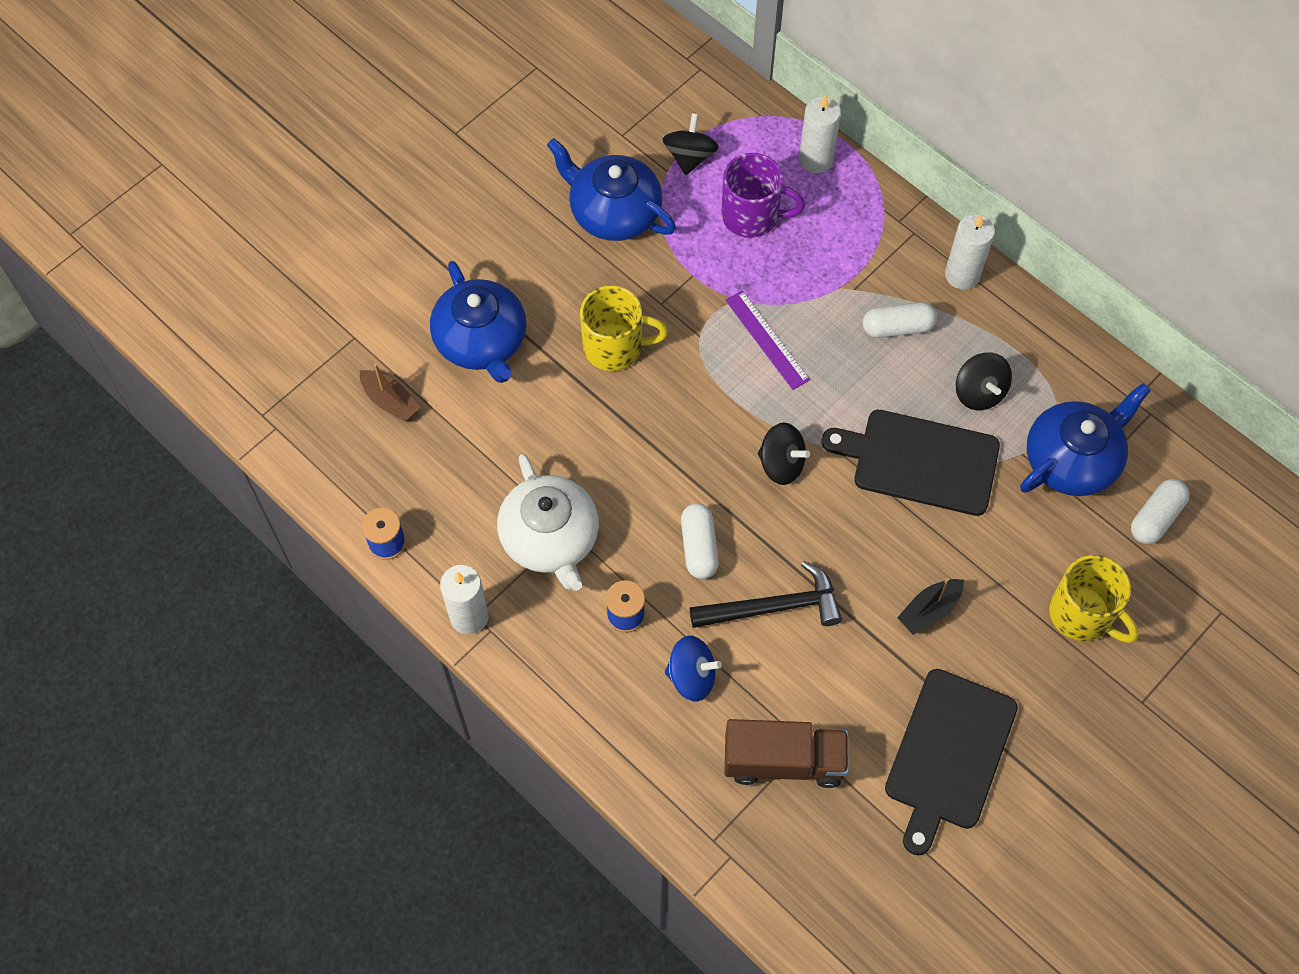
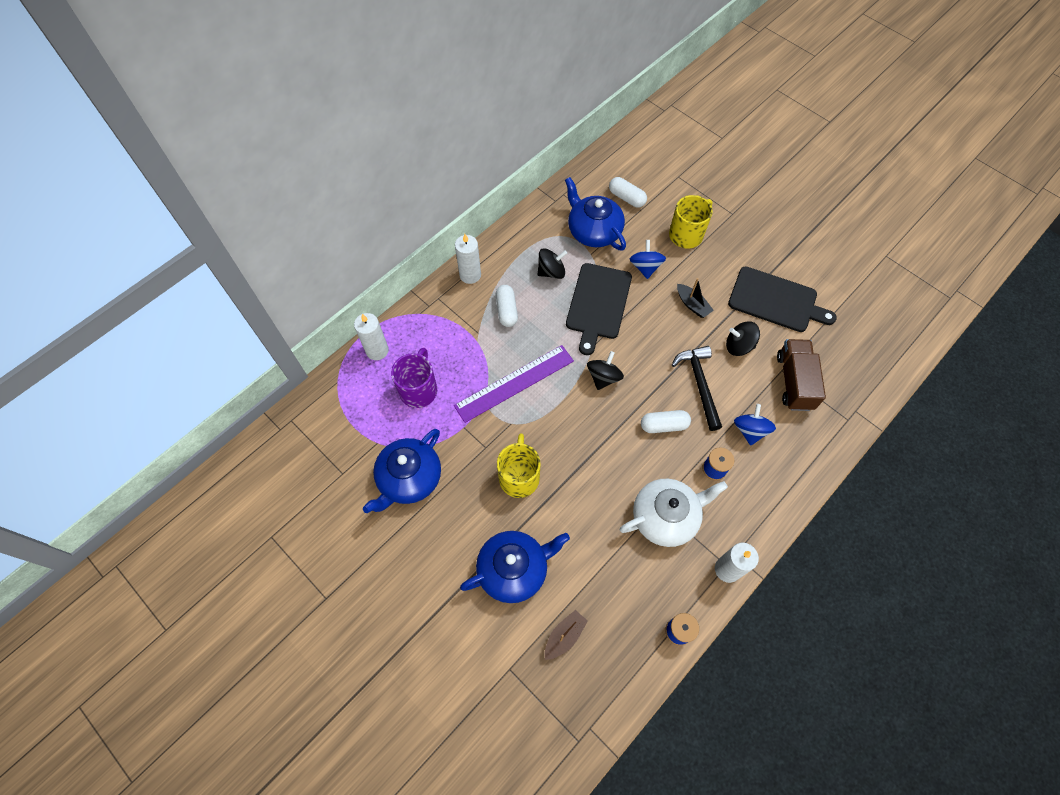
camera: 90 degrees left, 0 degrees up
black spinning top [663,113,719,175] -> black spinning top moved to [726,322,760,356]
purple ruler [725,290,810,390] -> purple ruler [454,345,574,423], size x1.62
none -> blue spinning top [630,240,666,279]

